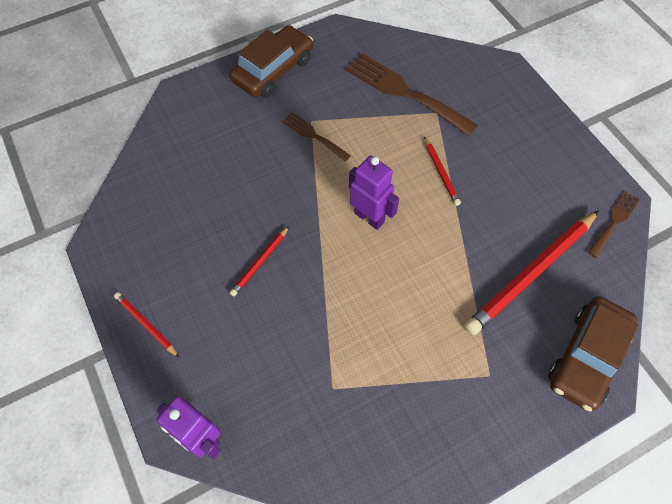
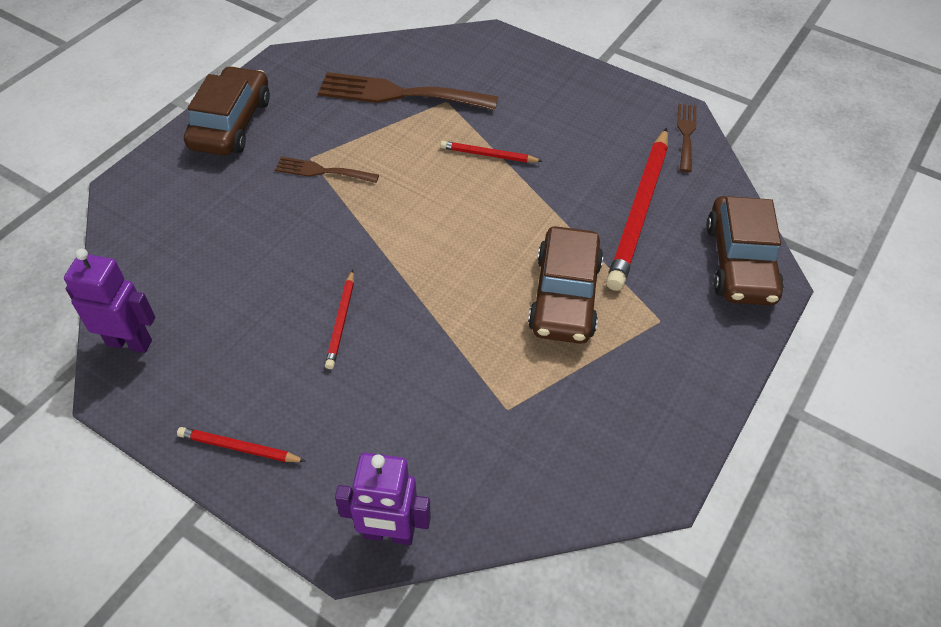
camera: 30 degrees left, 10 degrees down
purple robot [349,156,399,230] -> purple robot moved to [64,249,155,353]
red pencil [424,136,461,206] -> red pencil turned 150 degrees clockwise [440,141,542,163]
none -> brown car [528,226,603,344]

